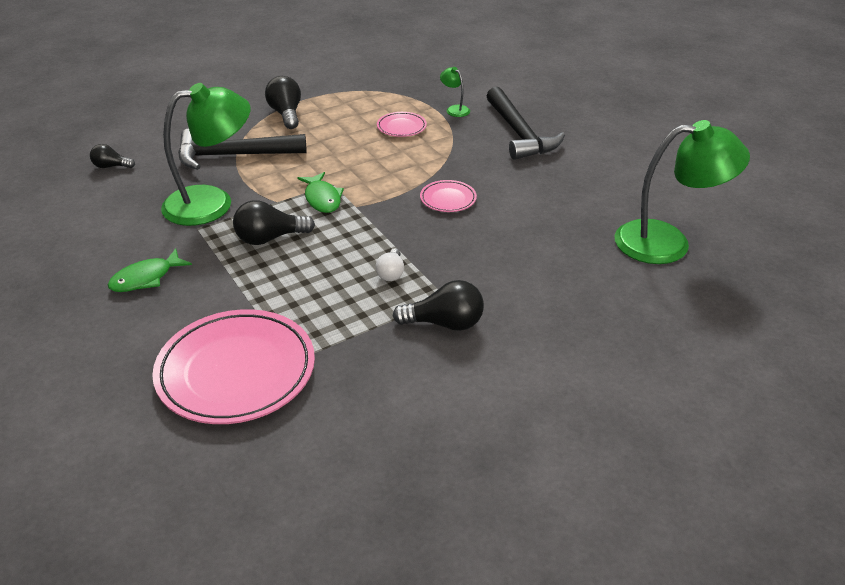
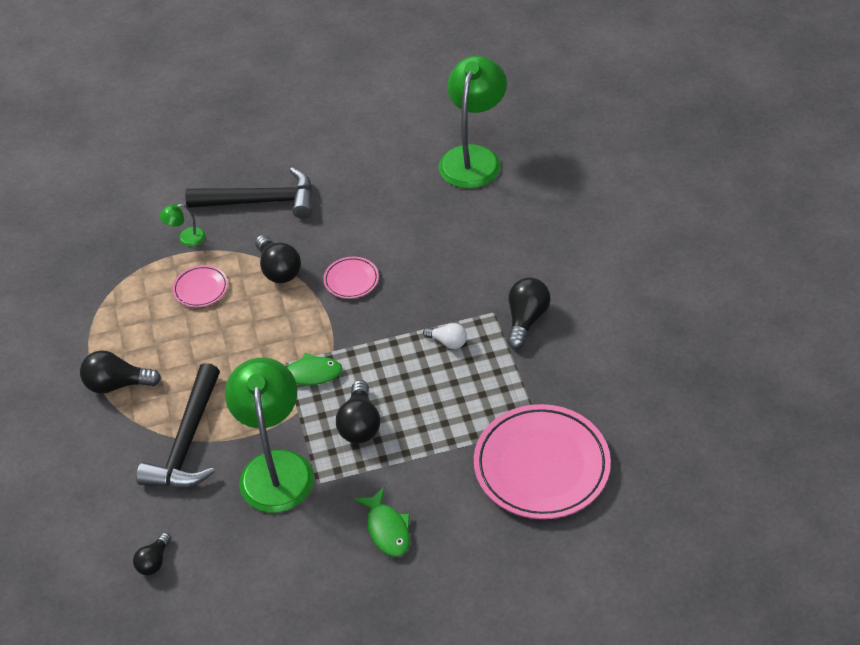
camera: 70 degrees left, 10 degrees up
none -> black light bulb [255,235,301,283]

